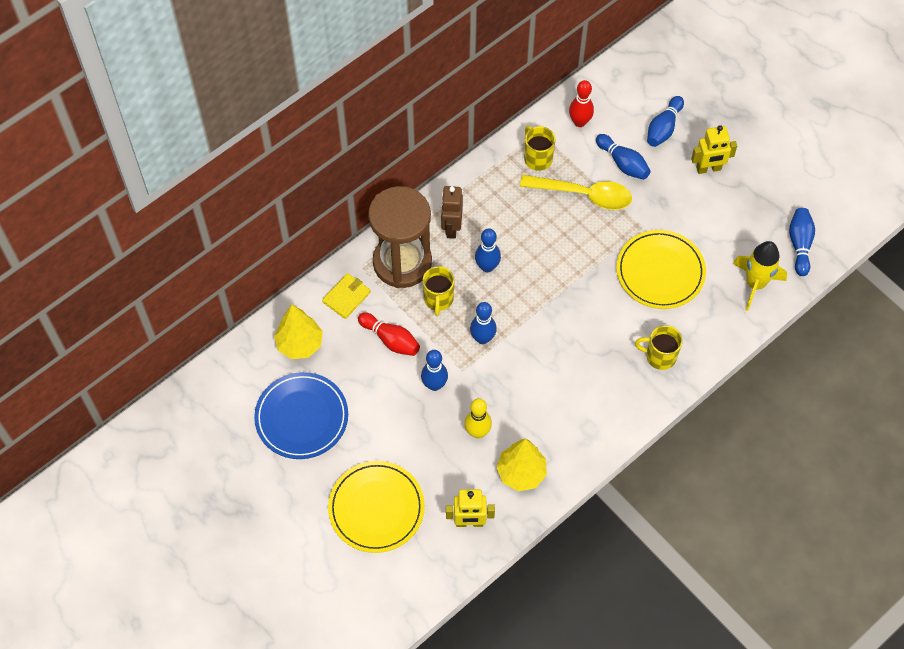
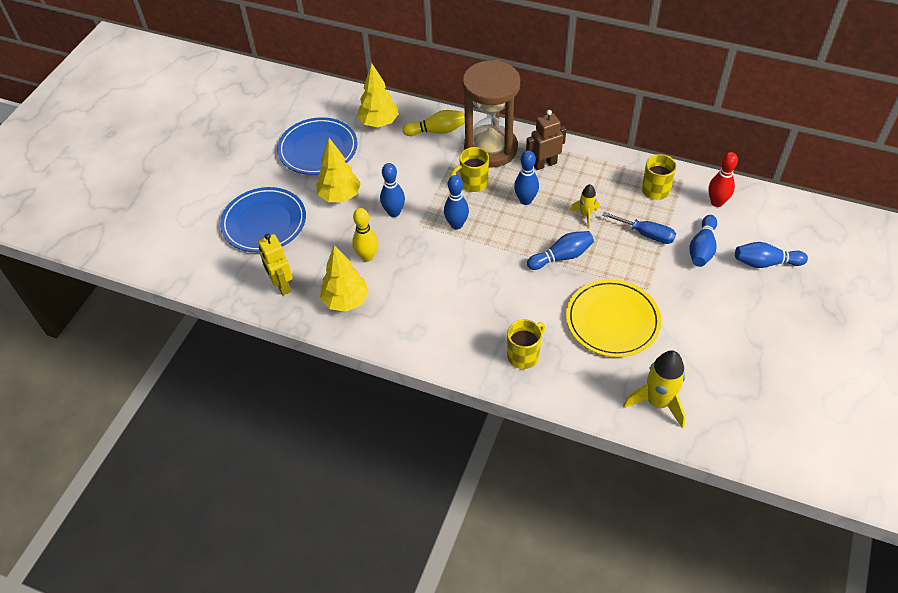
camera: 65 degrees right, 10 degrees down
yellow wallet [322,273,371,319] -> yellow bowling pin [403,110,465,136]
yellow plate [328,461,425,553] -> blue plate [220,187,306,252]
red bowling pin [358,312,420,356] -> none
yellow spoon [520,175,632,210] -> blue screwdriver [602,212,676,244]
yellow mug [635,325,683,370] -> yellow mug turned 60 degrees clockwise [507,319,545,369]
yellow robot [691,125,737,174] -> none
blue bowling pin [789,208,815,276] -> blue bowling pin moved to [527,231,594,270]
none -> yellow tree [316,138,361,202]
none -> yellow rocket [570,184,599,228]

